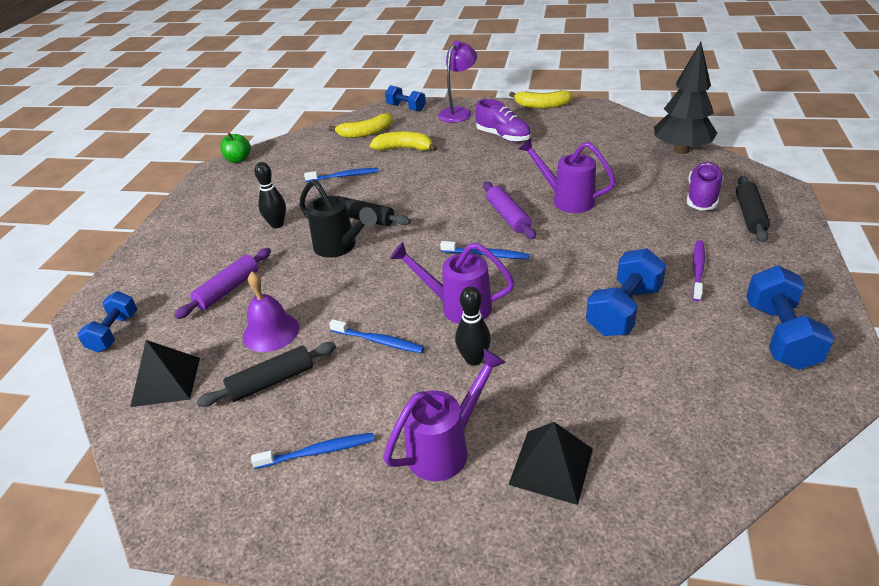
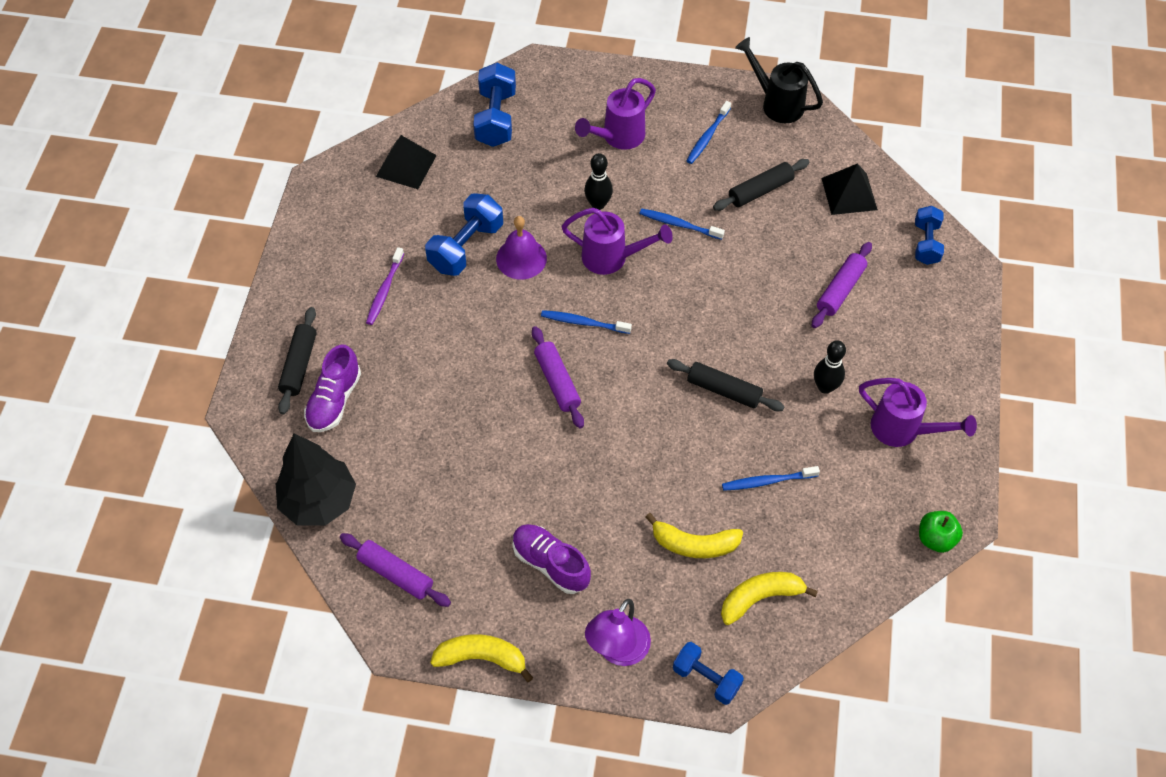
camera: 175 degrees right, 20 degrees up
purple bell [243,272,299,352] -> purple bell moved to [496,216,547,279]
blue toothbrush [251,433,375,469] -> blue toothbrush turned 45 degrees counterclockwise [687,101,731,164]
black watering can [299,180,377,258] -> black watering can moved to [735,37,823,123]
black pyramid [508,422,593,505] -> black pyramid moved to [376,135,437,189]
purple watering can [518,137,616,213] -> purple watering can moved to [859,378,977,447]
blue dumbbell [746,265,835,370] -> blue dumbbell moved to [473,63,516,147]
none -> purple rolling pin [340,533,451,607]

